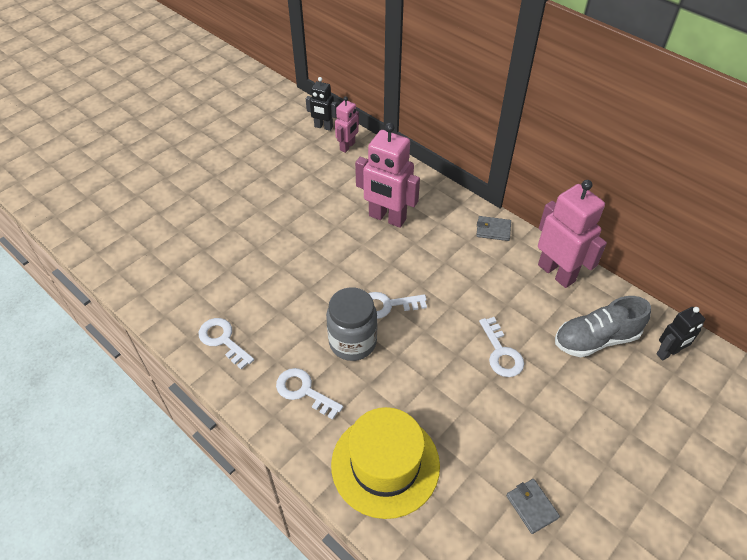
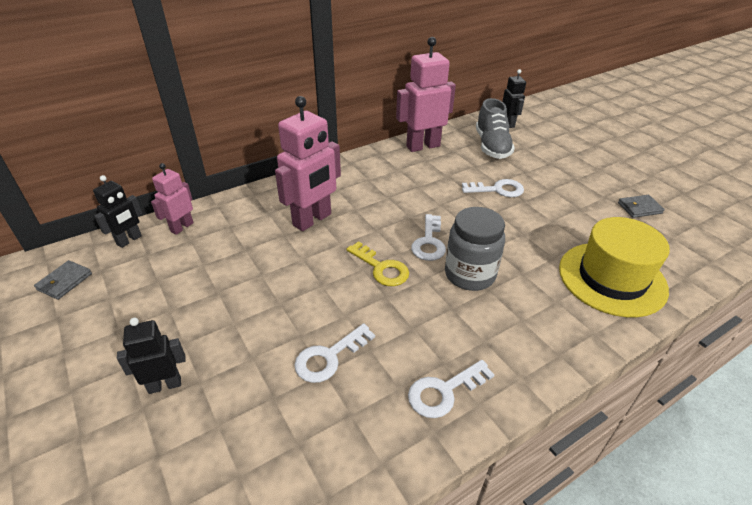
camera: 75 degrees left, 10 degrees down
white key [276,368,343,420] -> white key moved to [294,323,375,383]
pink robot [335,96,359,153] -> pink robot turned 105 degrees counterclockwise [151,163,194,235]
grey wallet [476,216,511,241] -> grey wallet moved to [34,260,92,300]
none -> black robot [117,318,186,394]
none -> yellow key [346,241,409,286]

